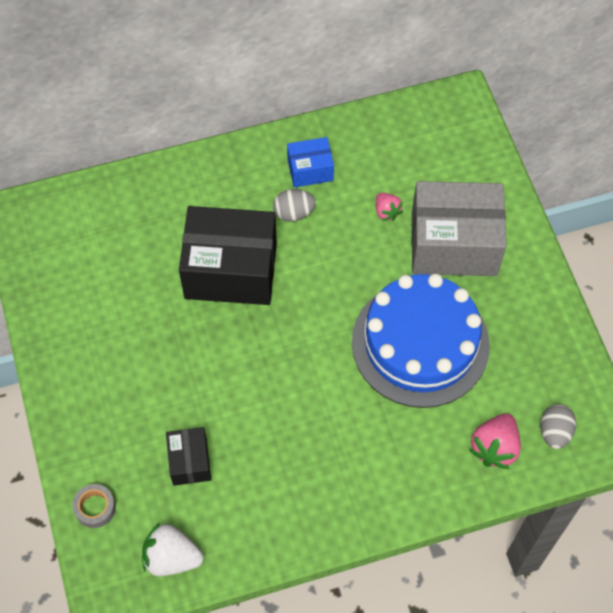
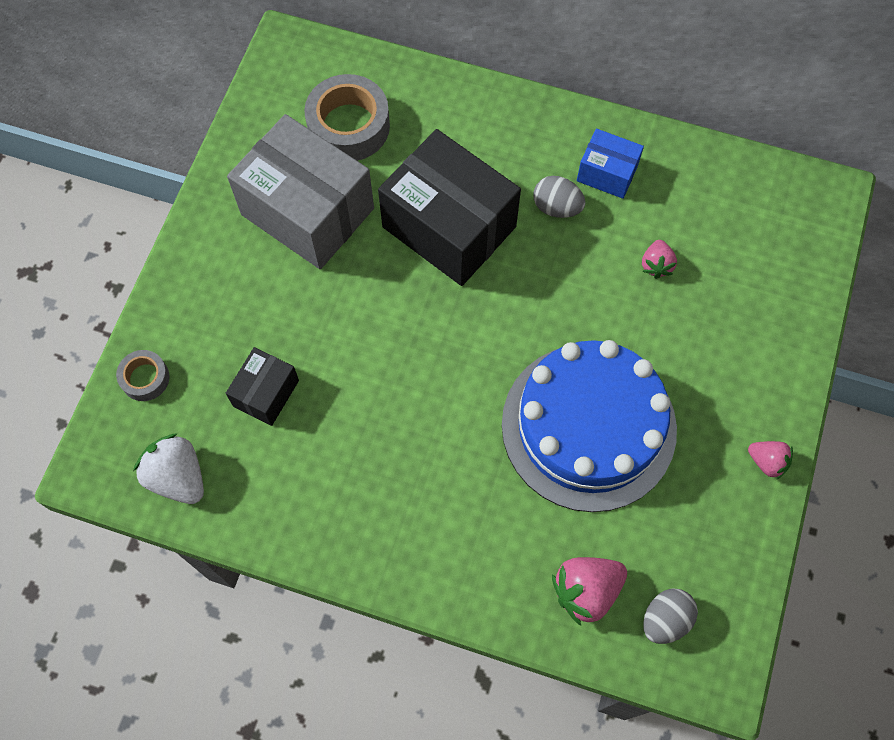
camera: 35 degrees right, 5 degrees up
grey box [411,181,506,276] -> grey box moved to [227,114,374,269]
none -> grey tape [304,74,390,161]
none -> pink strawberry [748,441,793,480]

